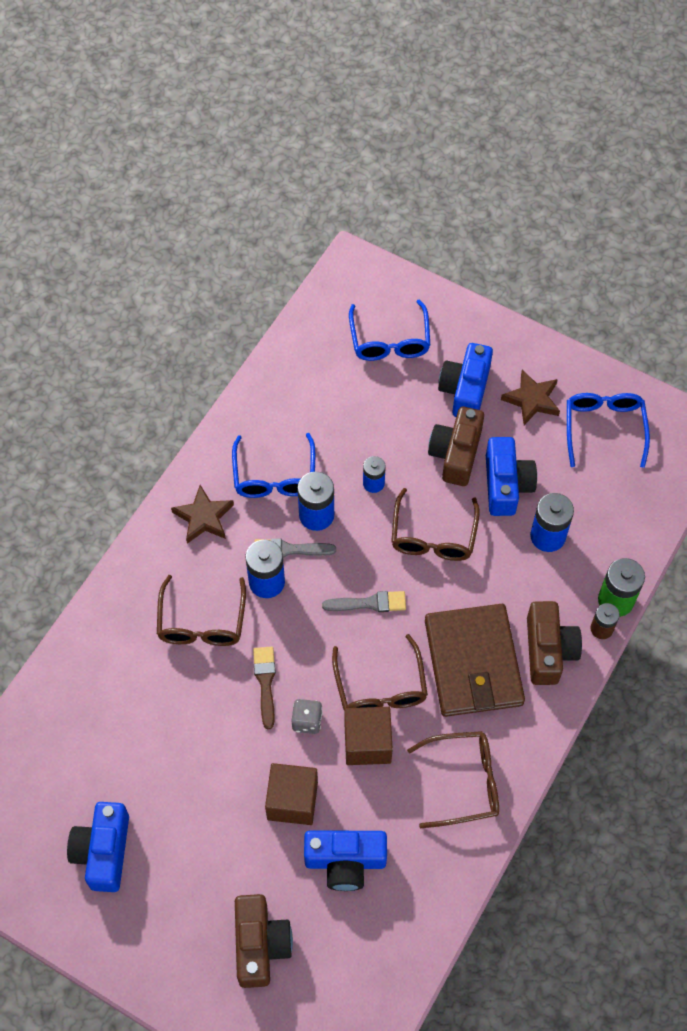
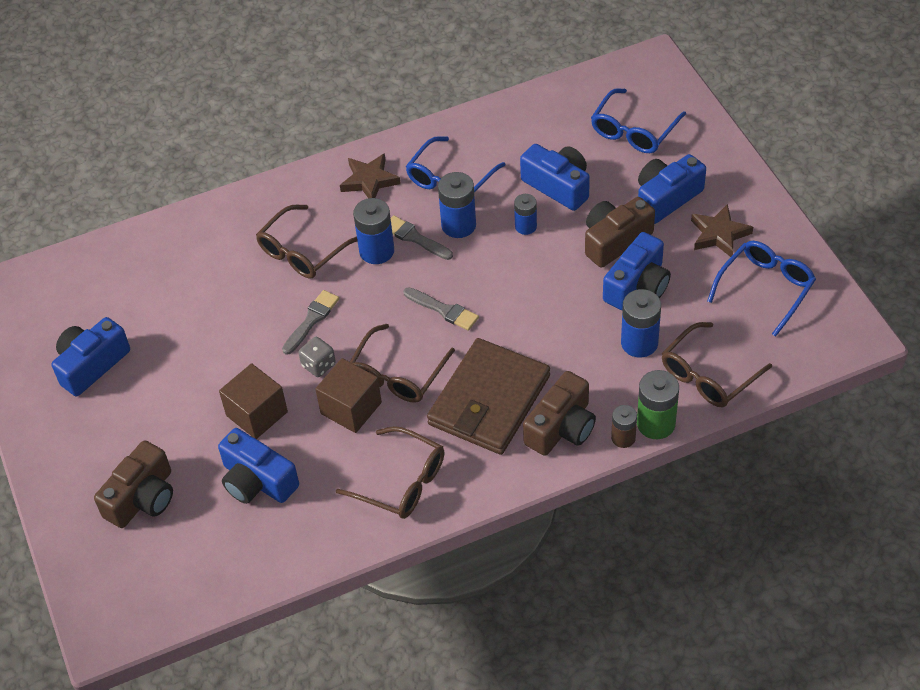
camera: 40 degrees right, 10 degrees down
brown brush [253,647,276,729] -> grey brush [282,290,339,355]
brown glasses [391,488,479,561] -> brown glasses moved to [662,322,772,408]
none -> blue camera [520,144,590,211]

